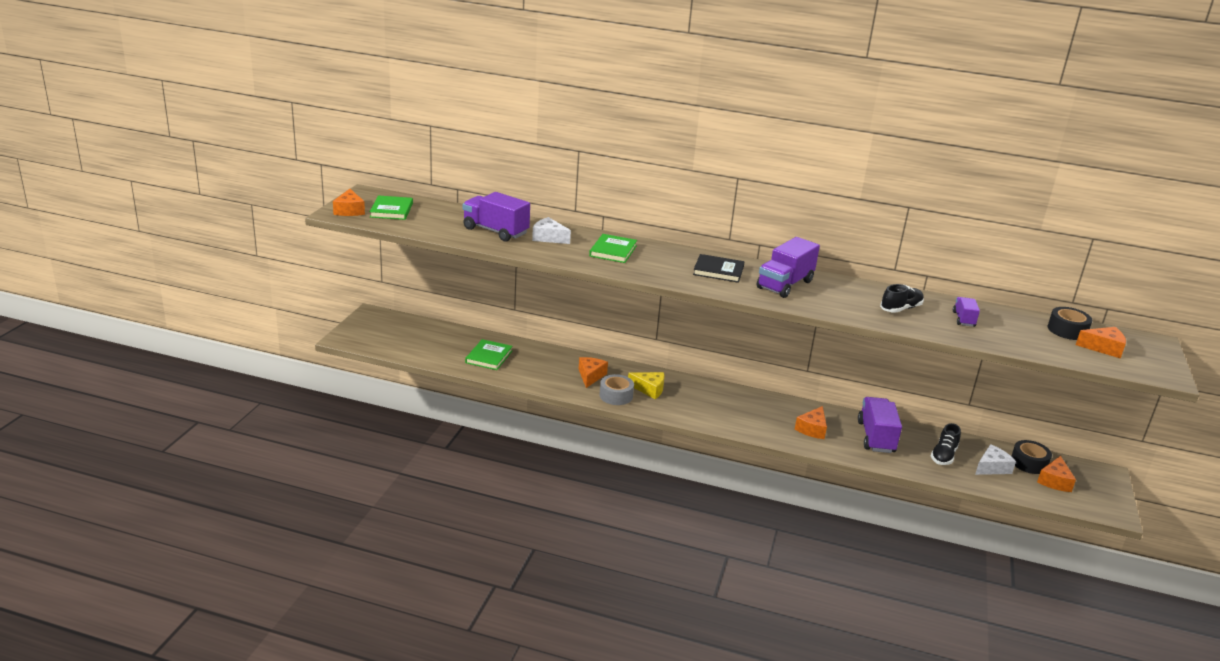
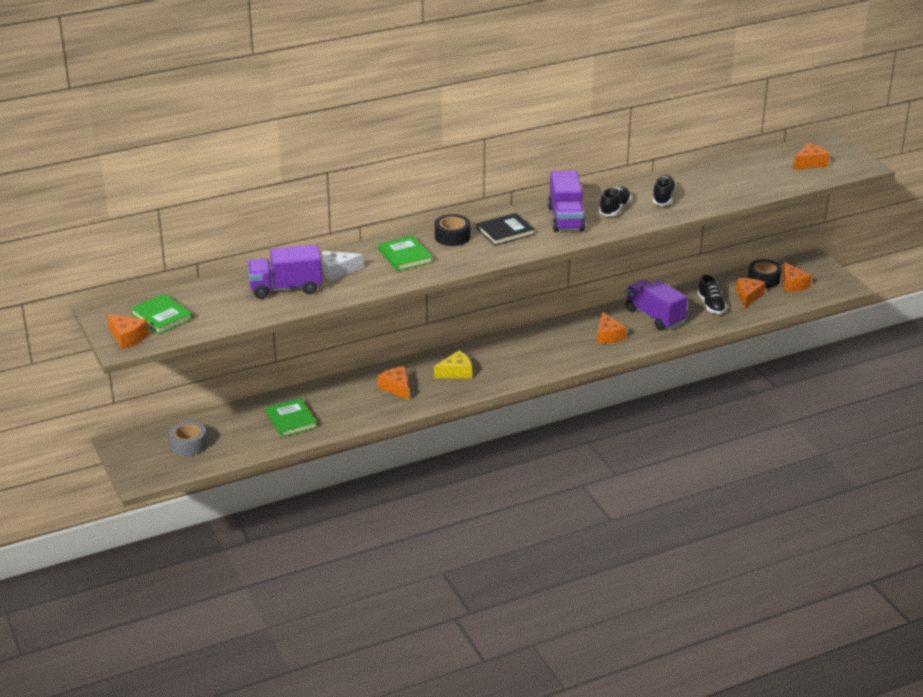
camera: 40 degrees left, 5 degrees up
grey tape [600,374,634,405] -> grey tape moved to [169,421,207,456]
purple truck [953,297,980,327] -> none
white cheese [975,444,1016,475] -> orange cheese [735,278,766,308]
black tape [1047,307,1092,340] -> black tape moved to [435,214,471,246]
none -> black shoe [599,187,631,216]

